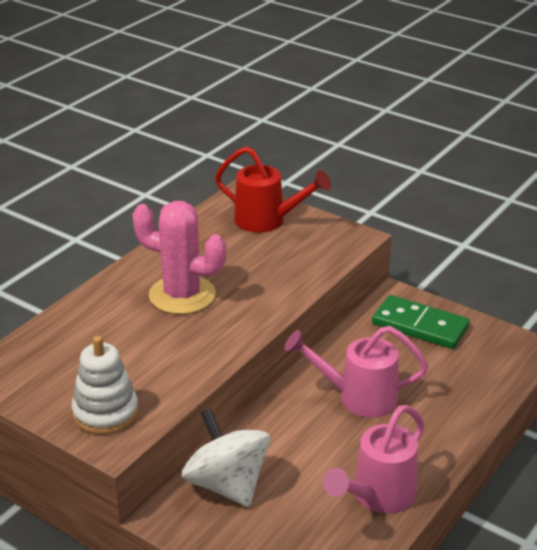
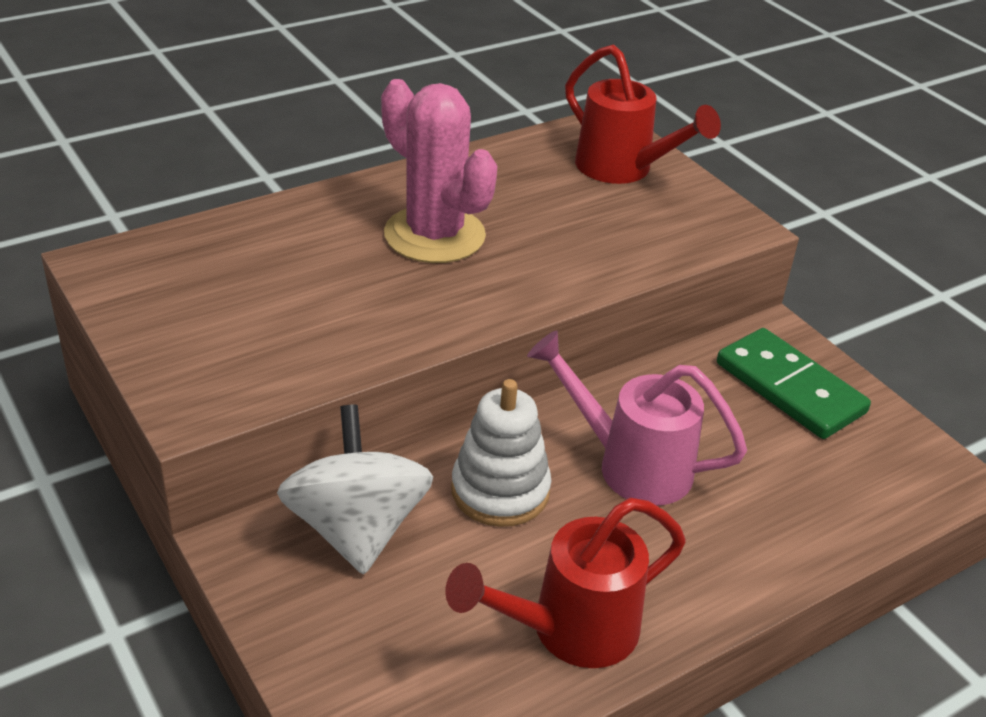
camera: 20 degrees right, 5 degrees up
white stacking toy [71,336,139,435] -> white stacking toy moved to [451,379,551,527]
pink watering can [323,405,424,513] -> red watering can [445,498,686,668]

